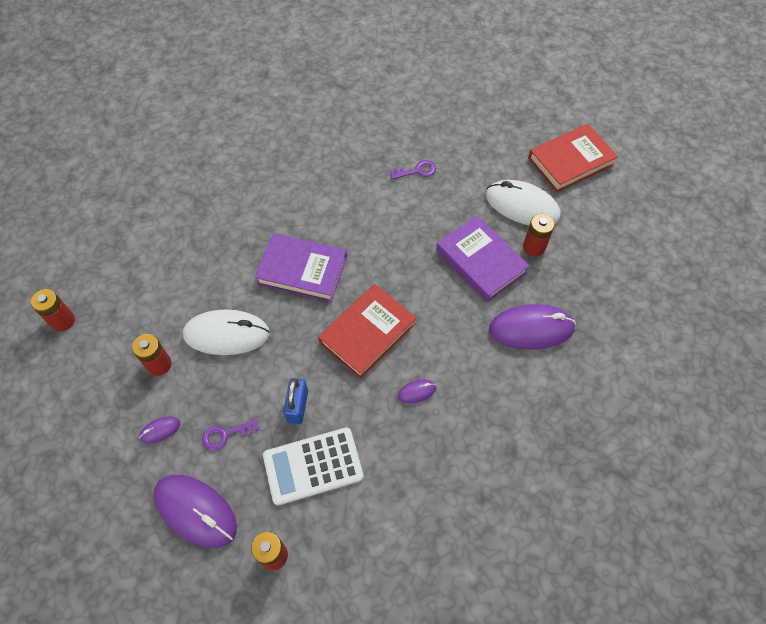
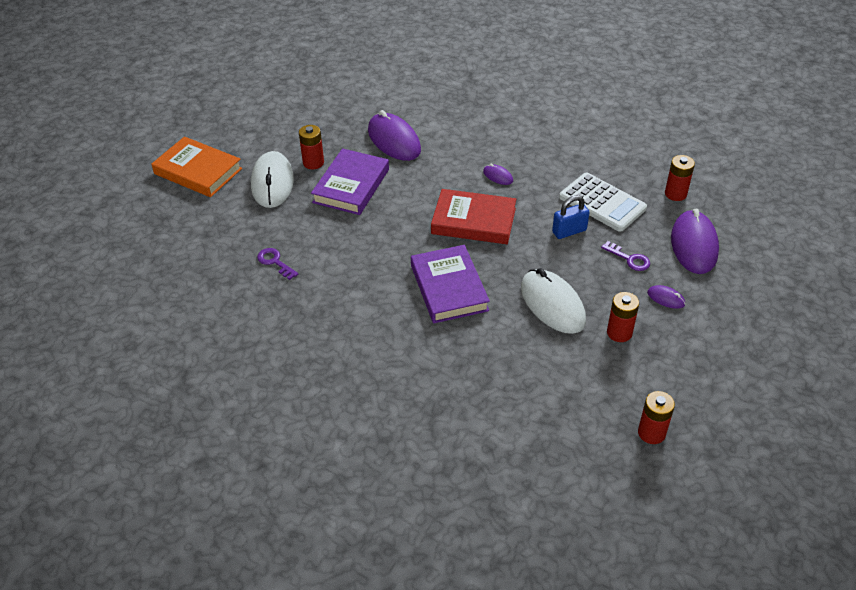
camera: 120 degrees left, 15 degrees down
red book [528,124,618,192] -> orange book [152,136,242,197]

